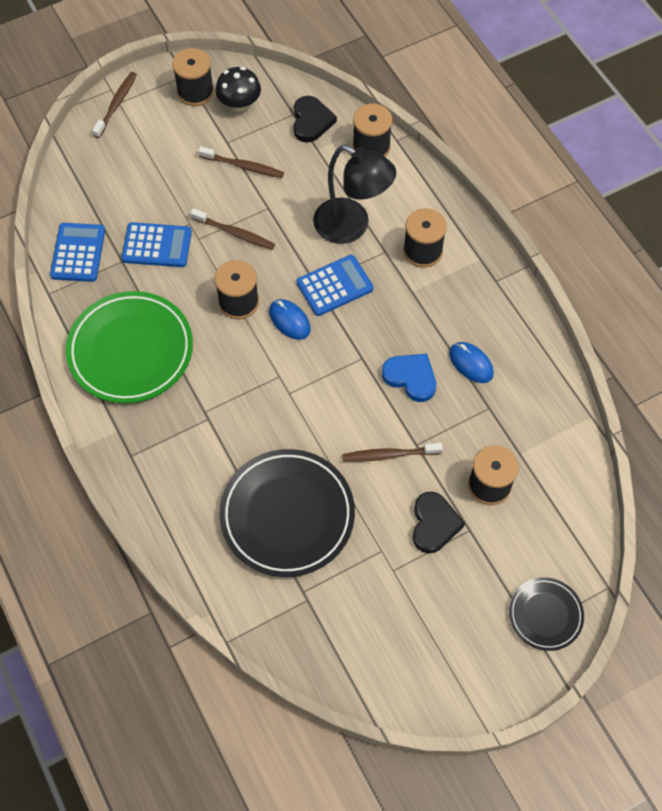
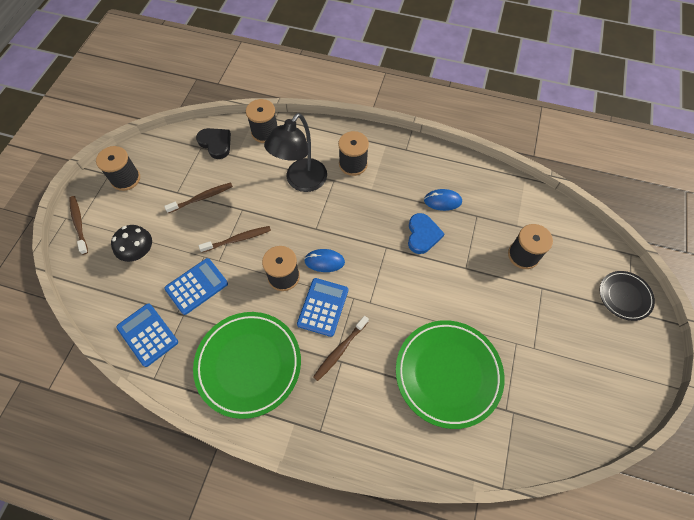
camera: 45 degrees left, 0 degrees up
black mushroom [215,67,261,111] -> black mushroom moved to [111,225,152,262]
black plate [219,449,355,577] -> green plate [396,320,504,429]
blue calculator [296,255,374,316] -> blue calculator moved to [297,278,348,337]
black lamp [313,145,396,244] -> black lamp turned 135 degrees clockwise [264,113,327,192]
brown toothbrush [342,443,443,462] -> brown toothbrush moved to [313,316,369,381]
blue heart [382,354,436,402] -> blue heart turned 105 degrees clockwise [408,213,445,254]
black heart [413,492,465,554] -> none

